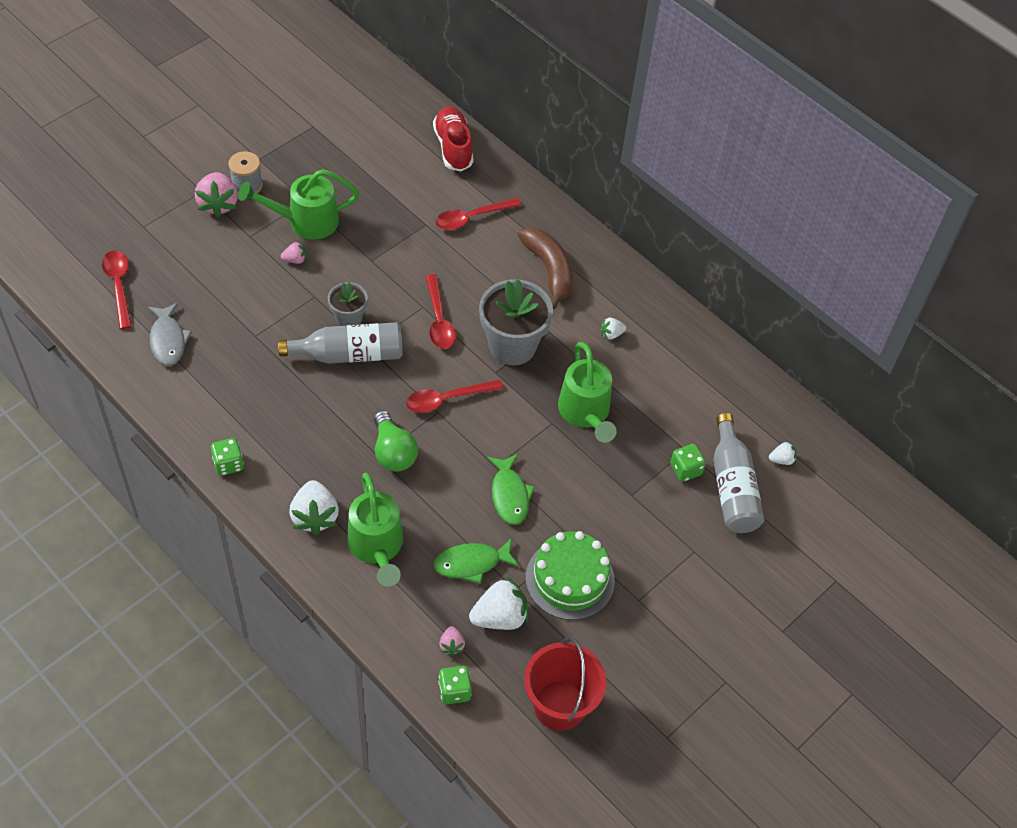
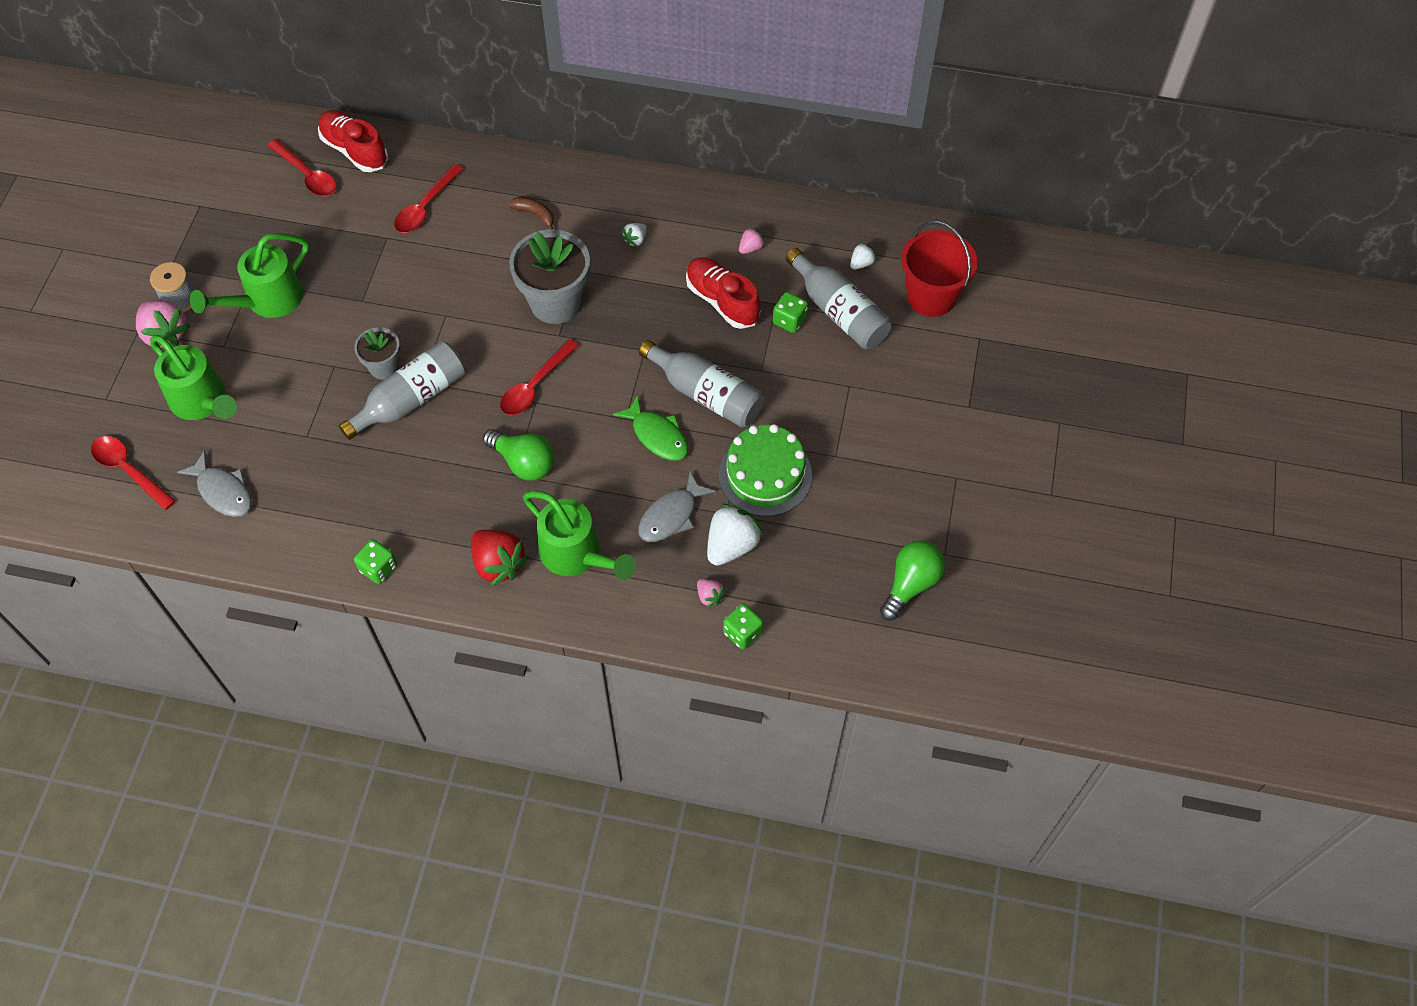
camera: 30 degrees left, 5 degrees up
pink strawberry [281,241,306,264] -> pink strawberry moved to [739,227,765,254]
white strawberry [289,480,339,535] -> red strawberry [471,530,528,586]
red spoon [425,274,456,349] -> red spoon moved to [267,139,337,197]
green fish [433,538,520,584] -> grey fish [638,472,716,542]
brown banana [518,227,573,310] -> brown banana [509,197,554,229], size x0.51
red bucket [524,638,606,731] -> red bucket moved to [901,221,978,317]
green watering can [558,342,617,443] -> green watering can moved to [150,335,237,420]
none -> grey bottle [639,340,764,428]
none -> red shoe [686,257,761,329]
none -> green light bulb [880,540,945,620]

